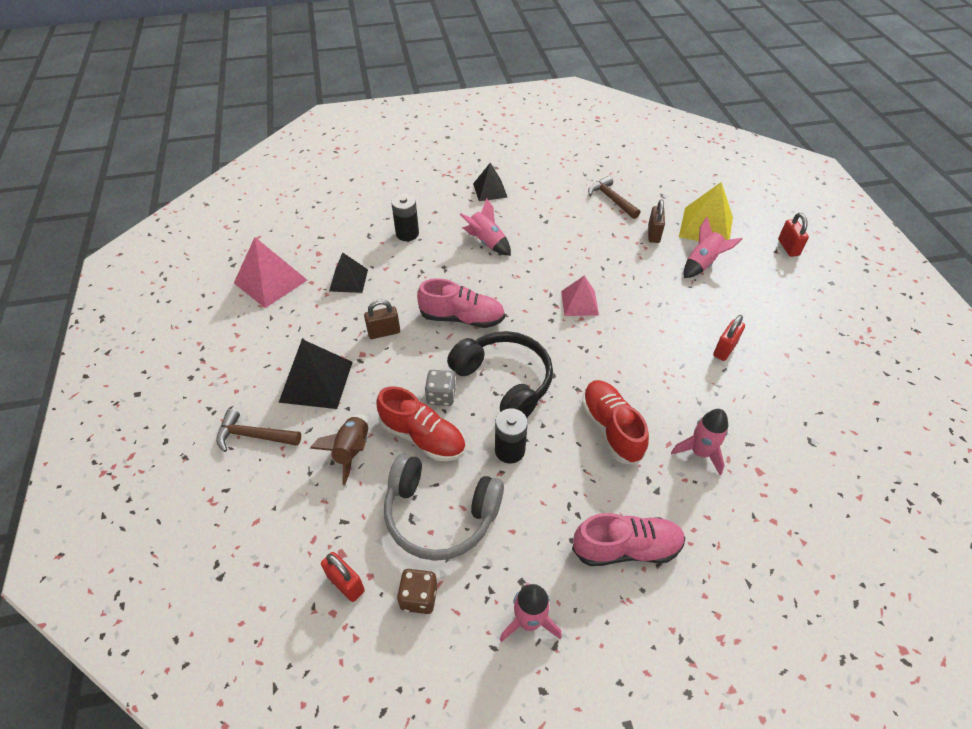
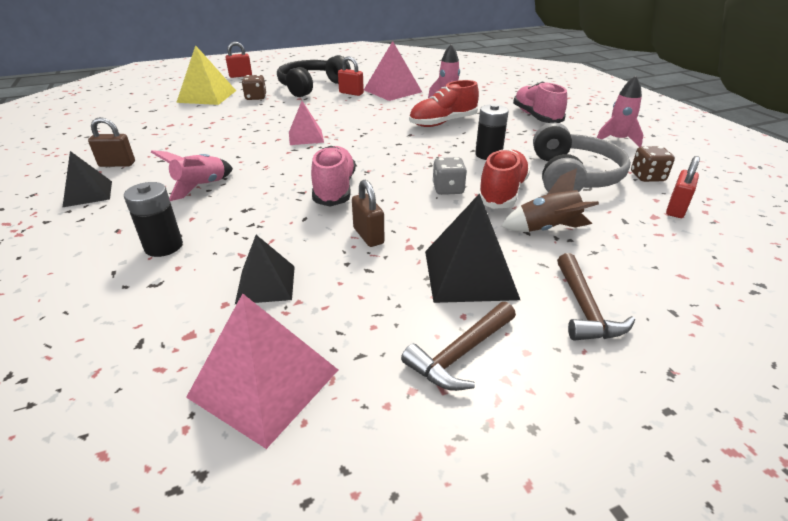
camera: 100 degrees left, 15 degrees down
black headphones [447,331,553,417] -> black headphones moved to [277,55,351,97]
brown hammer [588,176,641,219] -> brown hammer moved to [401,302,516,391]
brown padlock [648,199,665,243] -> brown padlock moved to [88,117,135,167]
pink rocket [684,217,742,278] -> brown dice [242,75,266,100]
none -> pink pyramid [364,41,422,101]

